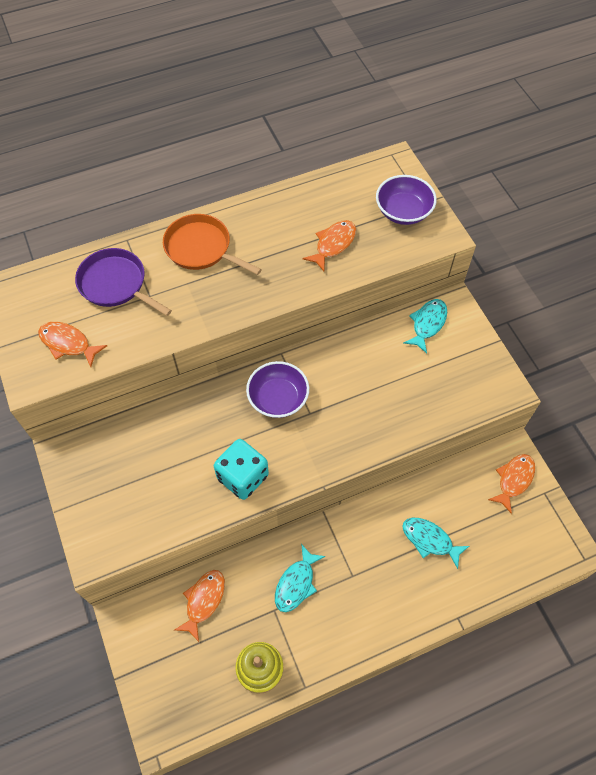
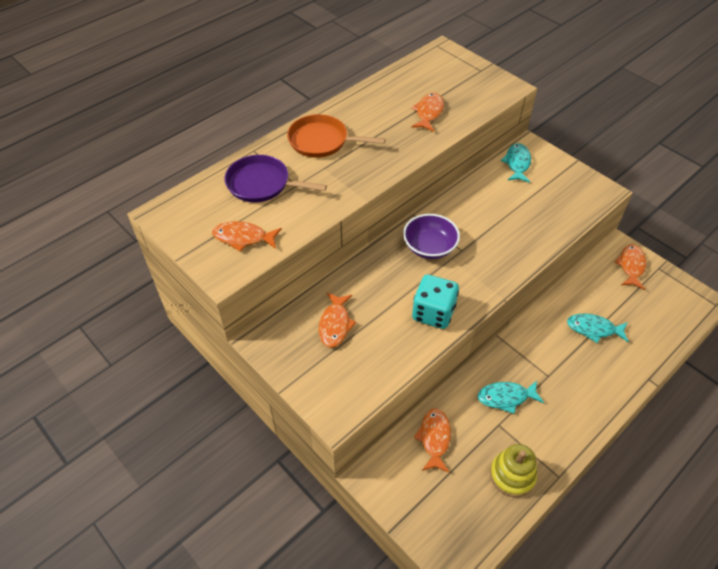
camera: 20 degrees left, 10 degrees down
turquoise fish [275,544,325,612] -> turquoise fish turned 75 degrees clockwise [478,380,544,414]
purple bowl [376,175,437,225] -> none
none -> orange fish [319,292,356,348]

